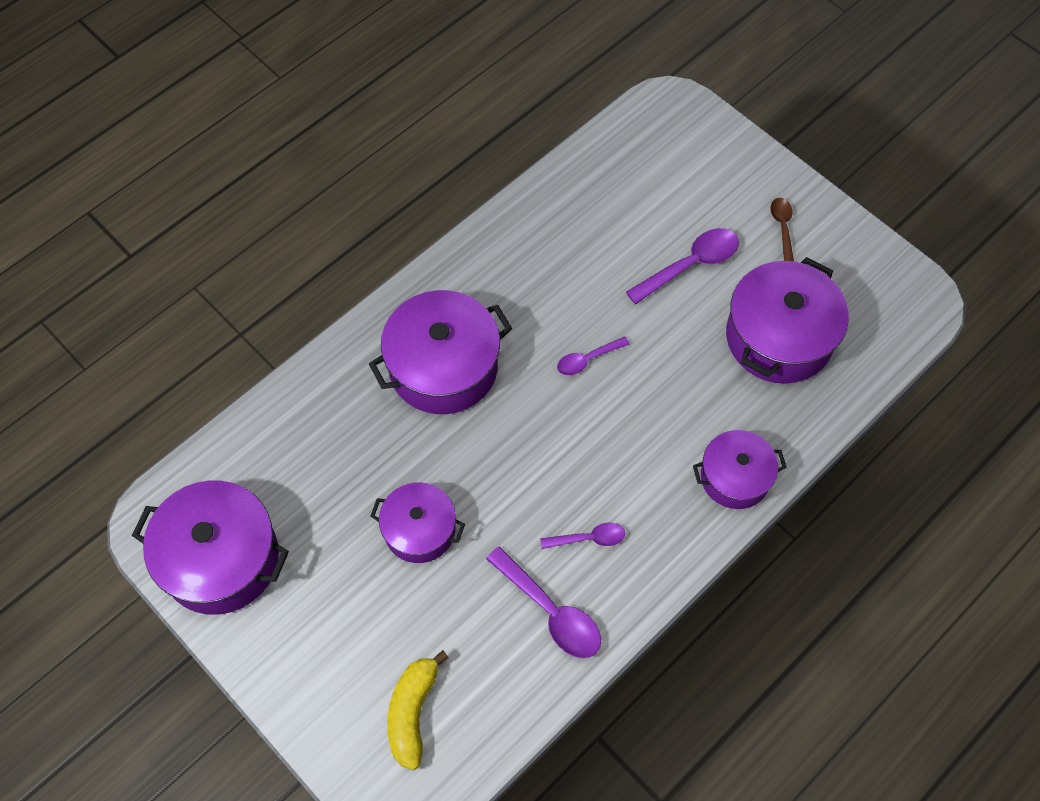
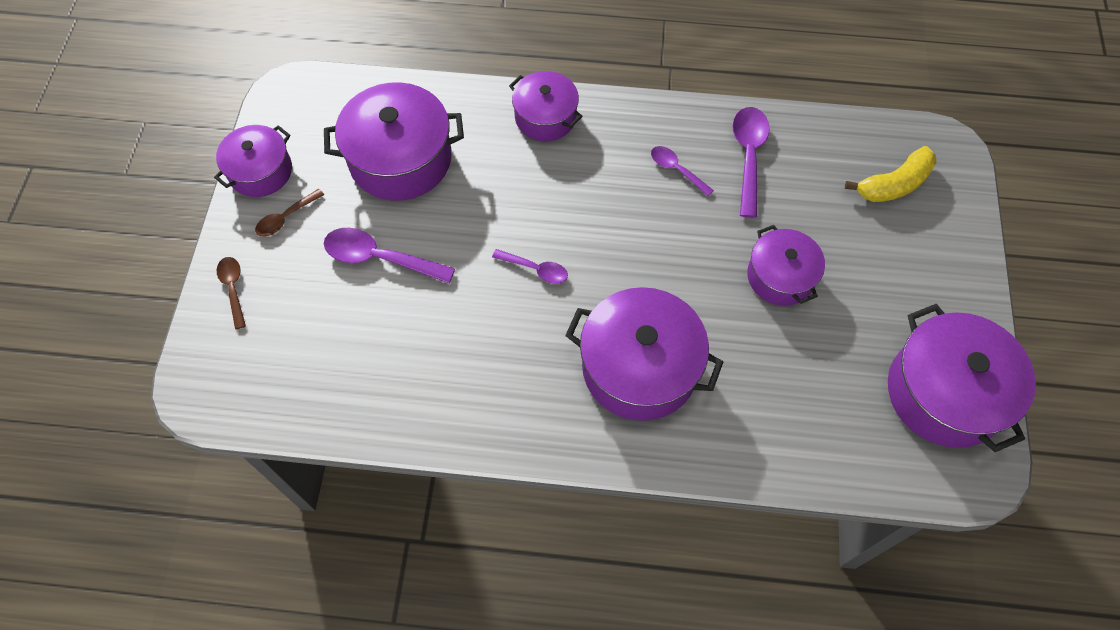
camera: 130 degrees left, 0 degrees up
none -> purple pot [214,125,292,197]
none -> brown spoon [217,257,246,329]

